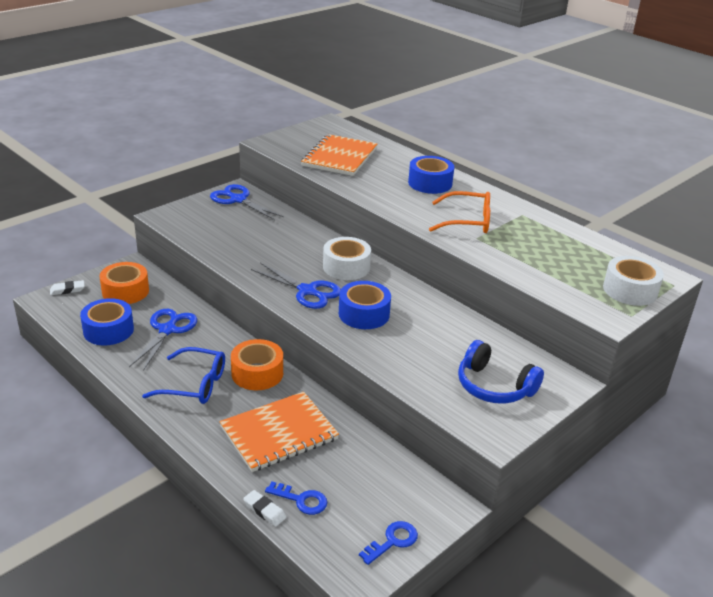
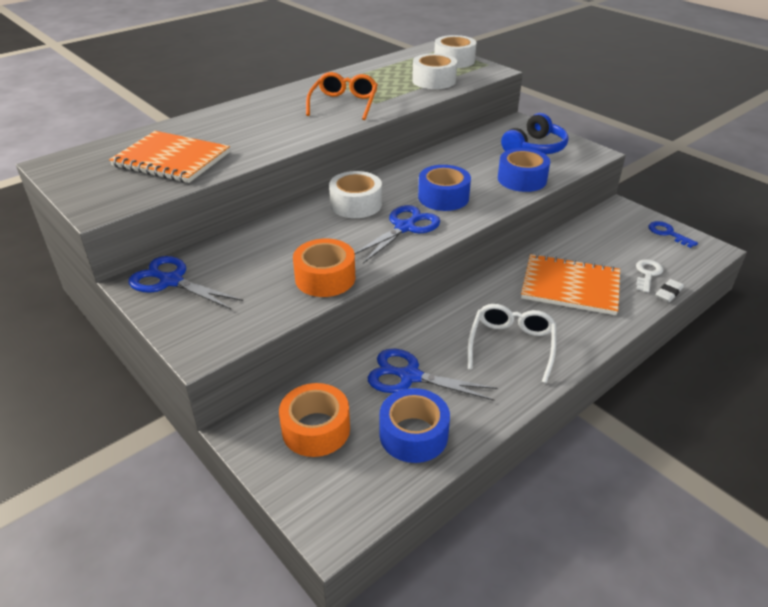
camera: 85 degrees left, 5 degrees up
white eraser [50,280,85,295] -> none
blue glasses [142,347,225,404] -> white glasses [468,304,556,383]
blue scissors [210,184,284,220] -> blue scissors turned 75 degrees clockwise [129,256,243,310]
orange notebook [220,392,339,472] -> orange notebook turned 45 degrees counterclockwise [521,254,620,315]
orange tape [231,339,283,390] -> orange tape moved to [293,239,355,297]
blue key [265,482,327,515] -> white key [636,259,663,293]
blue tape [408,156,454,194] -> blue tape moved to [498,148,550,192]
none -> white tape [412,53,457,89]

